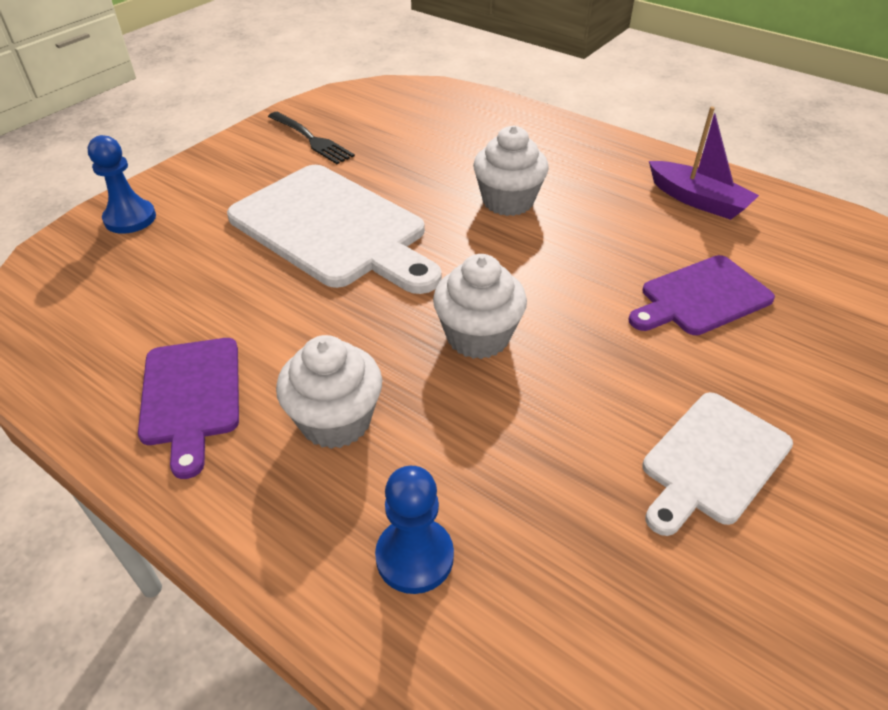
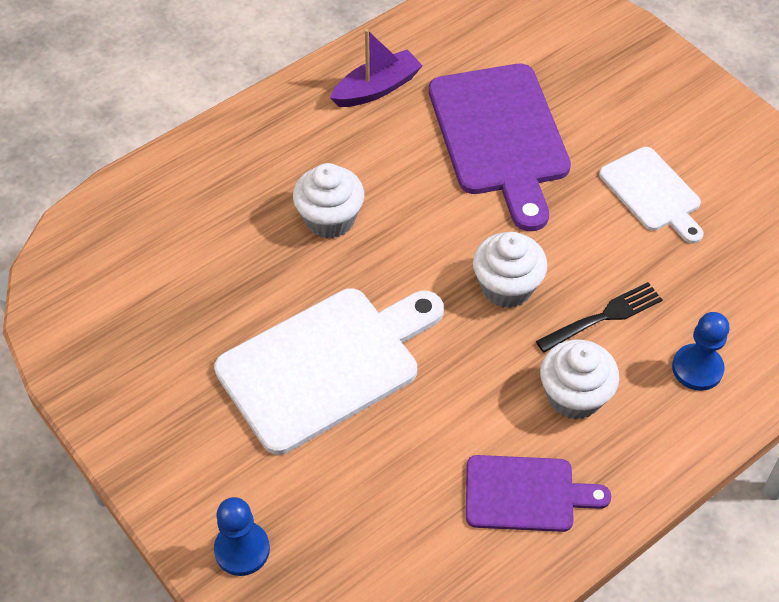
camera: 75 degrees left, 10 degrees up
black fork [268,112,355,164] -> black fork moved to [536,282,663,353]
purple cutting board [629,255,775,335] -> purple cutting board [429,64,571,231], size x1.75

